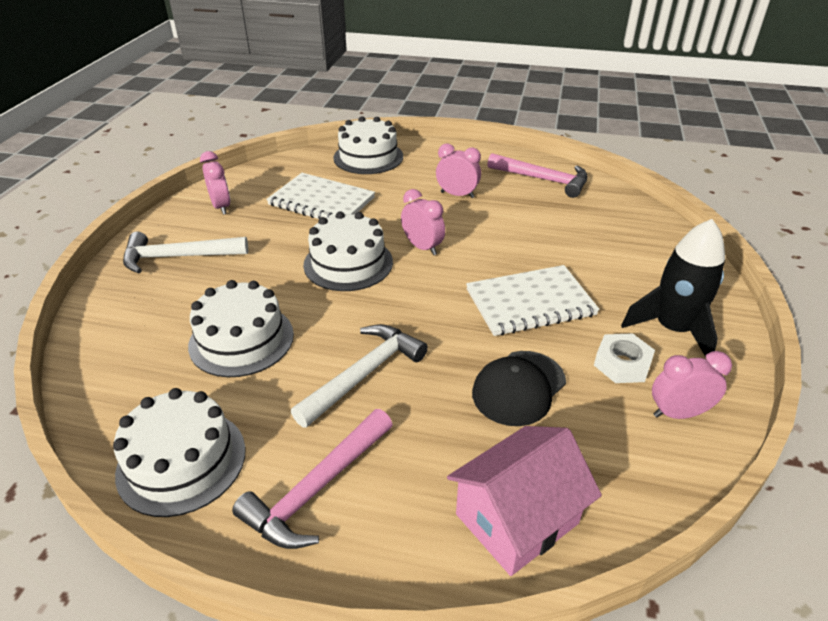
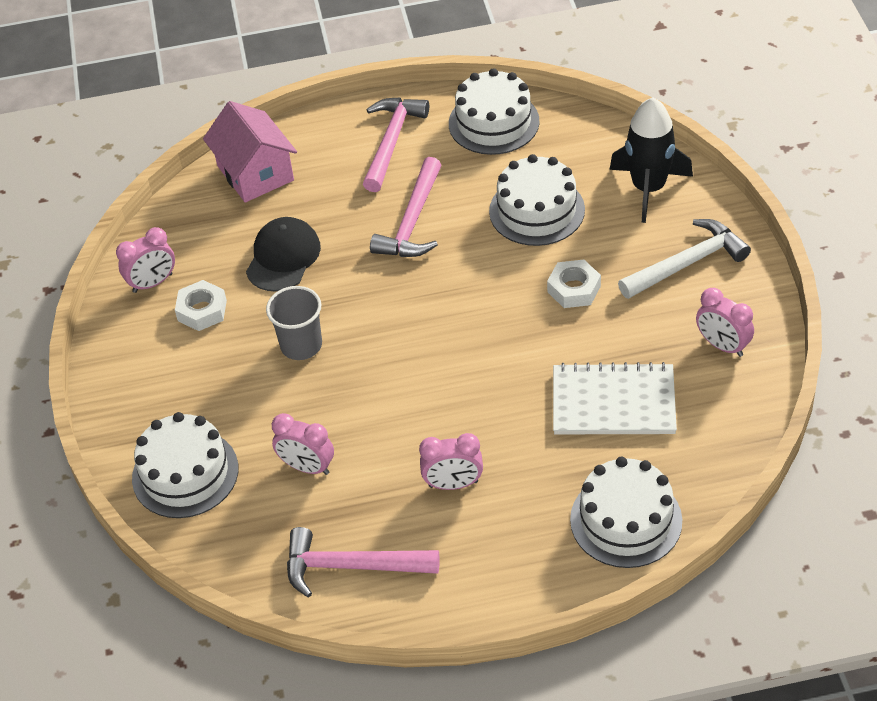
camera: 160 degrees right, 10 degrees up
white hammer [291,324,428,428] -> pink hammer [370,157,442,257]
white cake [303,212,393,291] -> white cake moved to [132,412,238,518]
pink clock [401,189,445,255] -> pink clock moved to [272,413,334,475]
pink house [447,426,602,576] -> pink house turned 60 degrees counterclockwise [203,101,297,203]
white notebook [466,265,600,336] -> grey cup [266,286,322,360]
black rocket [621,219,725,357] -> black rocket moved to [609,97,693,223]
none -> white nut [547,260,601,308]

